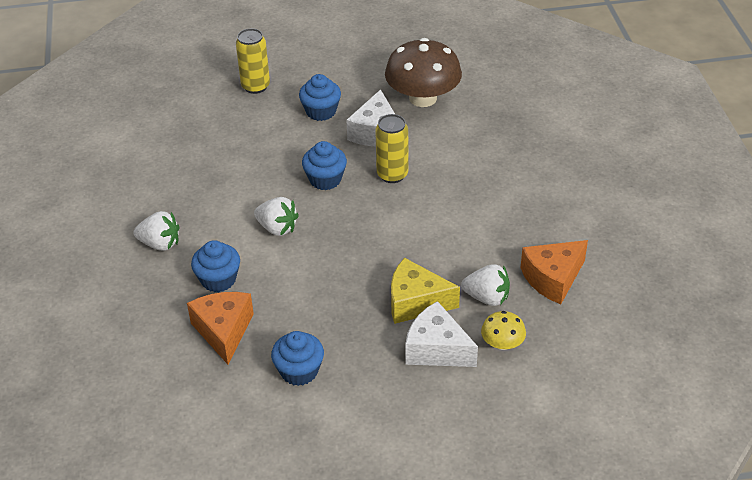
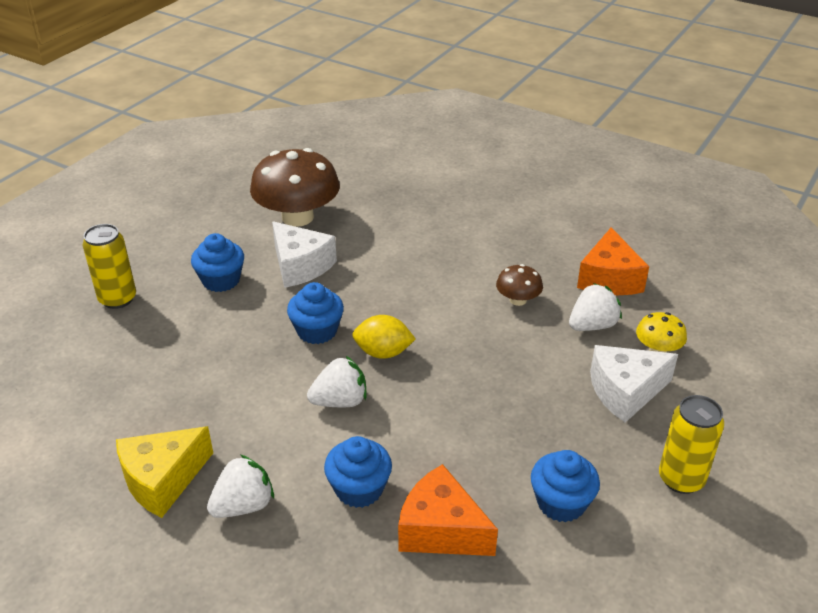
camera: 50 degrees left, 5 degrees down
yellow can [375,114,408,183] -> yellow can moved to [659,395,724,494]
yellow cheese [391,258,460,324] -> yellow cheese moved to [116,426,213,518]
none -> yellow lemon [352,315,416,359]
none -> brown mushroom [496,264,543,306]

